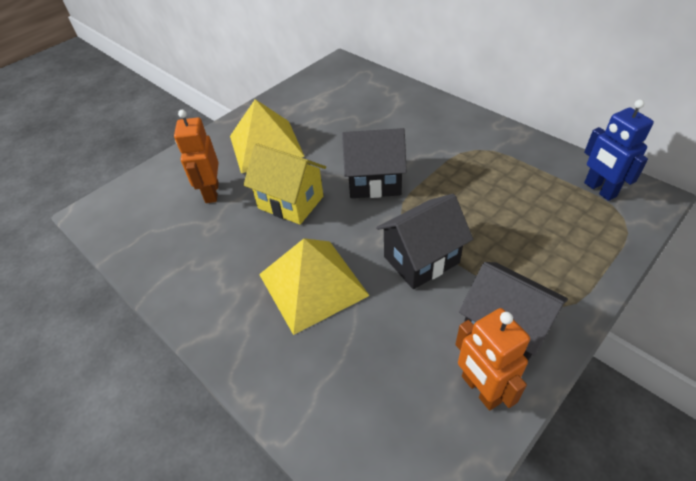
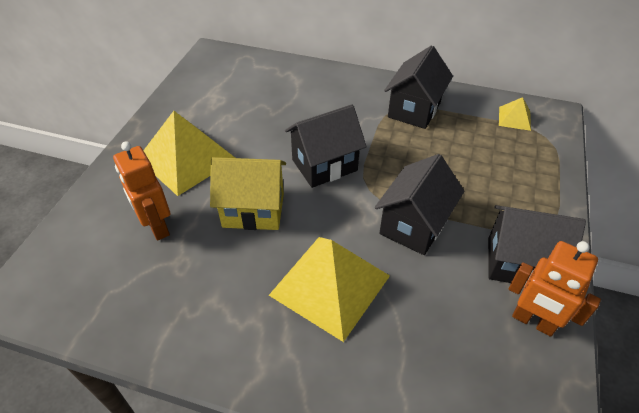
camera: 30 degrees left, 0 degrees up
blue robot [584,100,654,201] -> yellow pyramid [499,97,531,131]
none -> black house [384,46,453,129]

